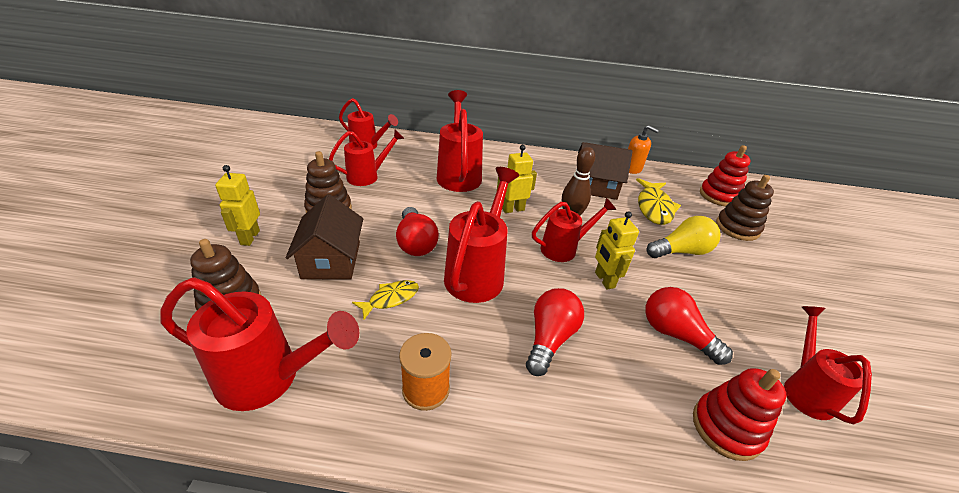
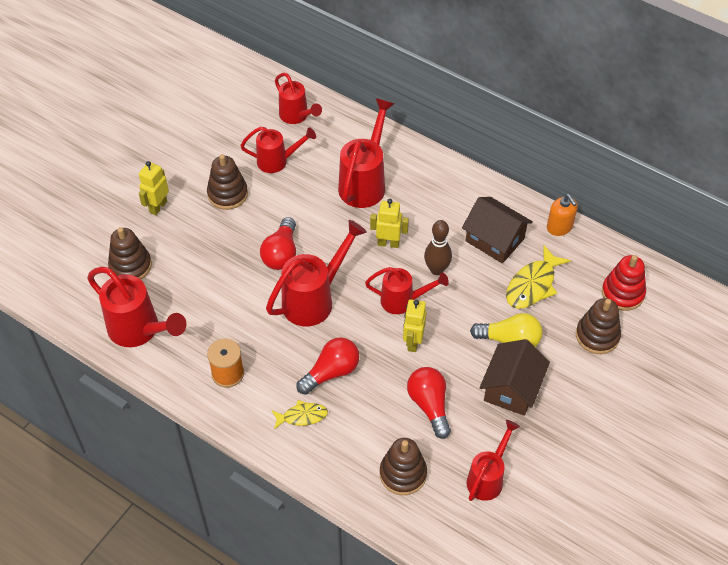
camera: 30 degrees right, 15 degrees up
brown house [286,194,363,280] -> brown house moved to [480,339,550,416]
yellow fish [352,280,419,320] -> yellow fish moved to [271,400,328,430]
red stacking toy [693,368,786,461] -> brown stacking toy [380,438,427,495]

